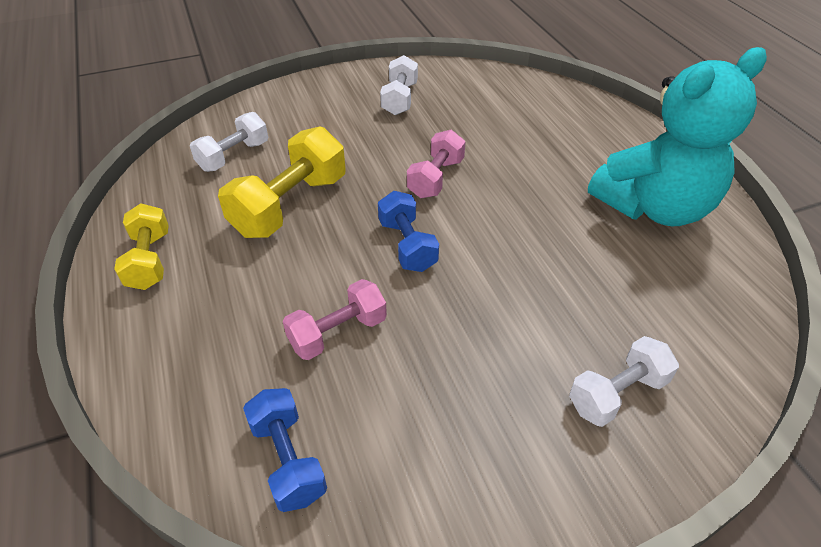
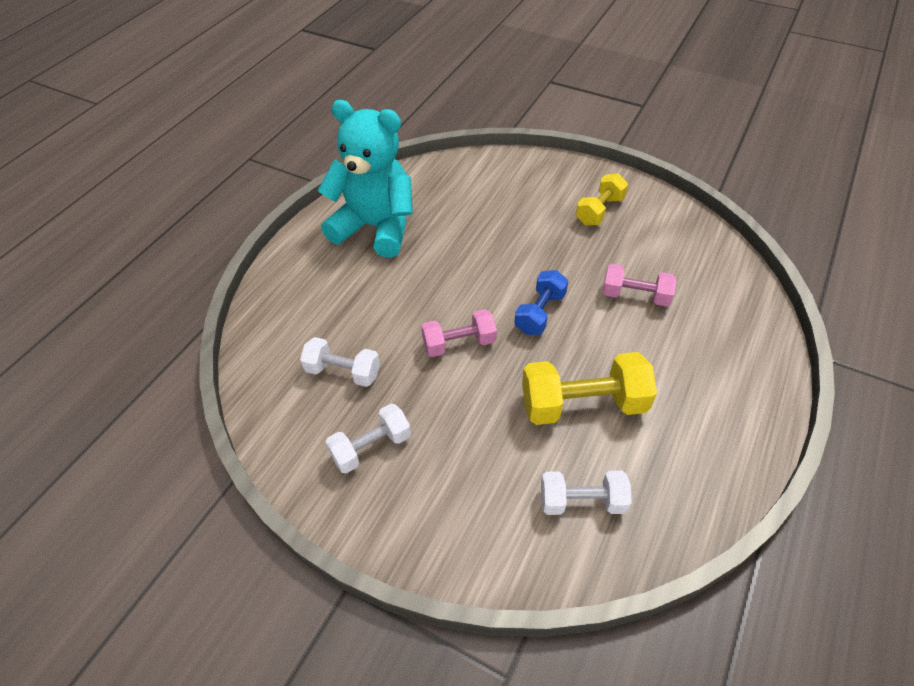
camera: 130 degrees left, 5 degrees up
yellow dumbbell [114,204,169,290] -> yellow dumbbell moved to [576,173,628,225]
blue dumbbell [243,388,327,512] -> none
white dumbbell [569,336,679,427] -> white dumbbell moved to [300,337,380,387]

